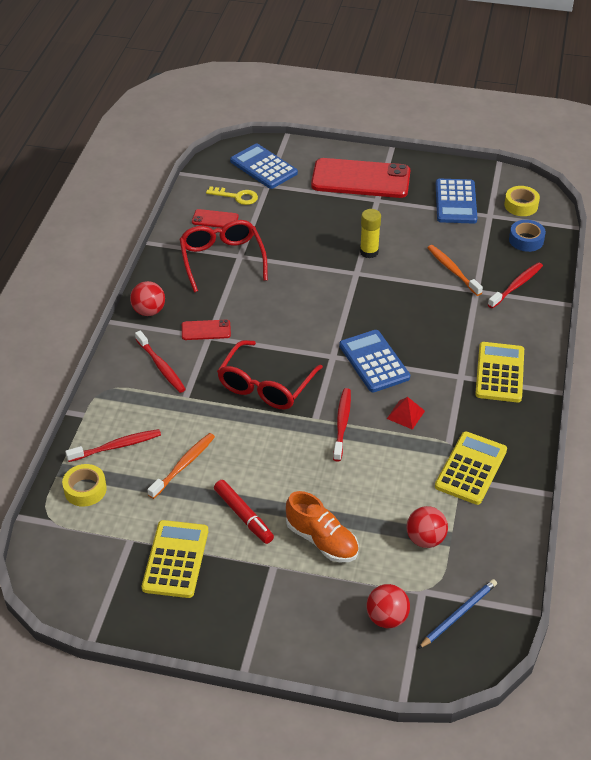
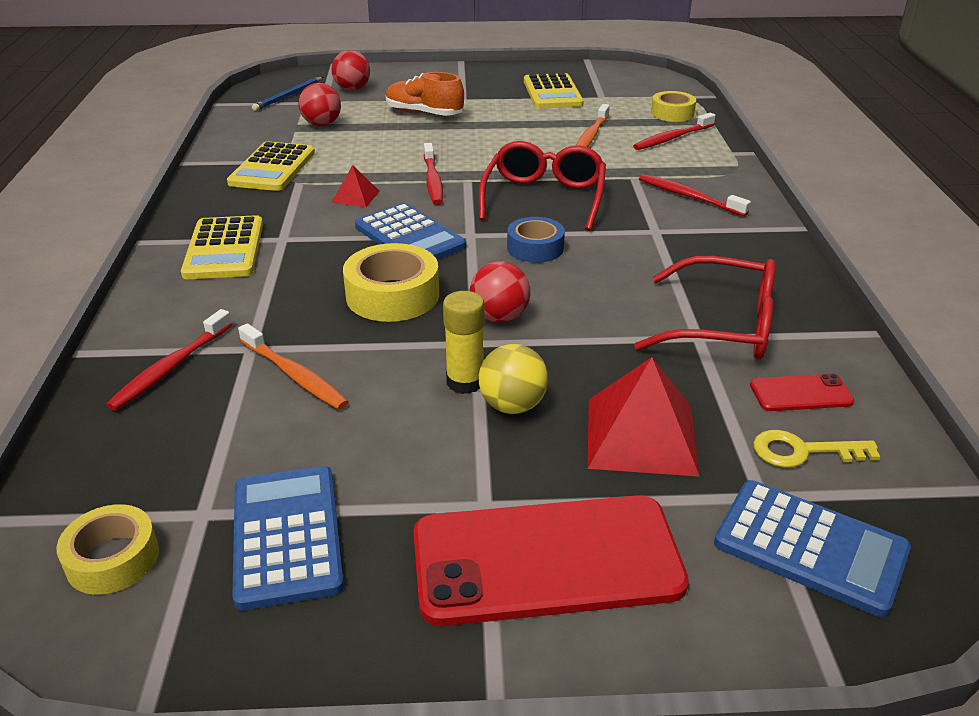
camera: 165 degrees right, 10 degrees down
red ball [130,281,165,316] -> red ball moved to [470,261,531,323]
red glasses [180,220,268,292] -> red glasses turned 45 degrees counterclockwise [634,256,775,360]
red phone [182,320,231,340] -> none
red marker [214,480,274,544] -> none
blue tape [509,220,546,252] -> blue tape moved to [507,217,565,263]
none -> yellow tape [343,243,439,322]
none -> yellow ball [479,344,548,414]
none -> red pyramid [587,357,700,477]

